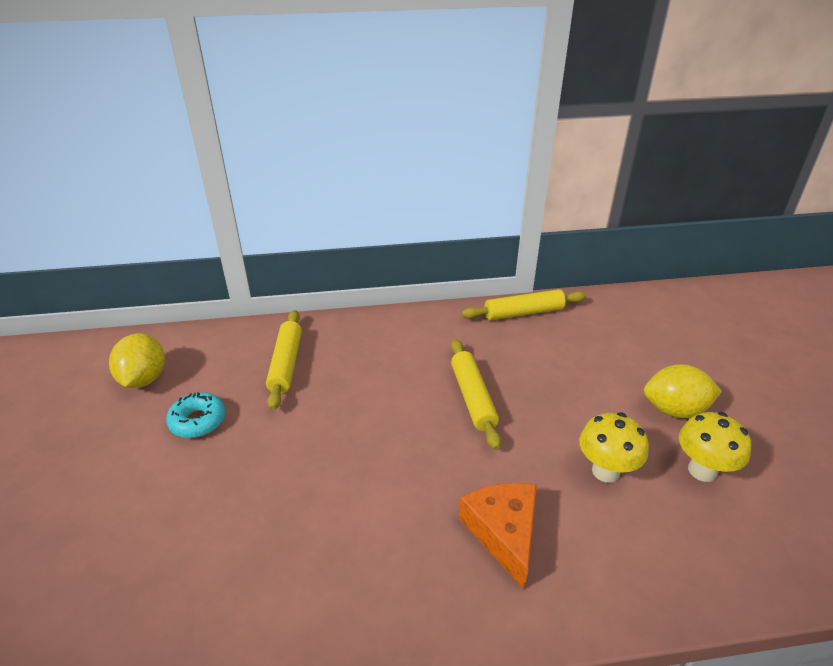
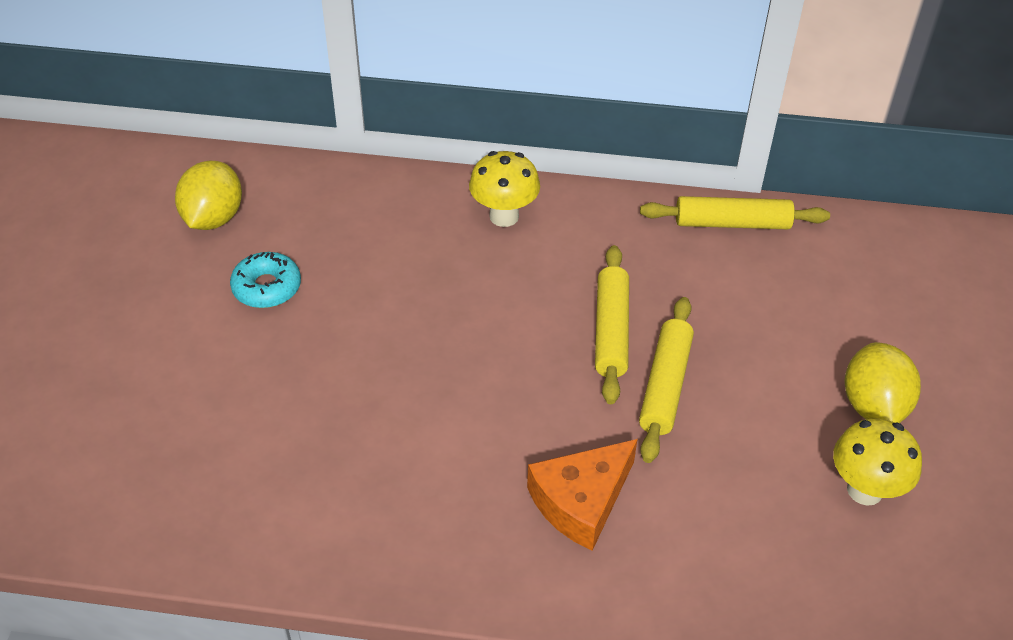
camera: 15 degrees right, 10 degrees up
yellow rolling pin [266,310,302,410] -> yellow rolling pin moved to [639,297,694,463]
orange cheese [459,483,537,589] -> orange cheese turned 135 degrees counterclockwise [527,439,638,551]
yellow mushroom [579,412,649,483] -> yellow mushroom moved to [469,151,540,227]
yellow lemon [644,364,722,418] -> yellow lemon turned 75 degrees clockwise [845,342,921,423]

